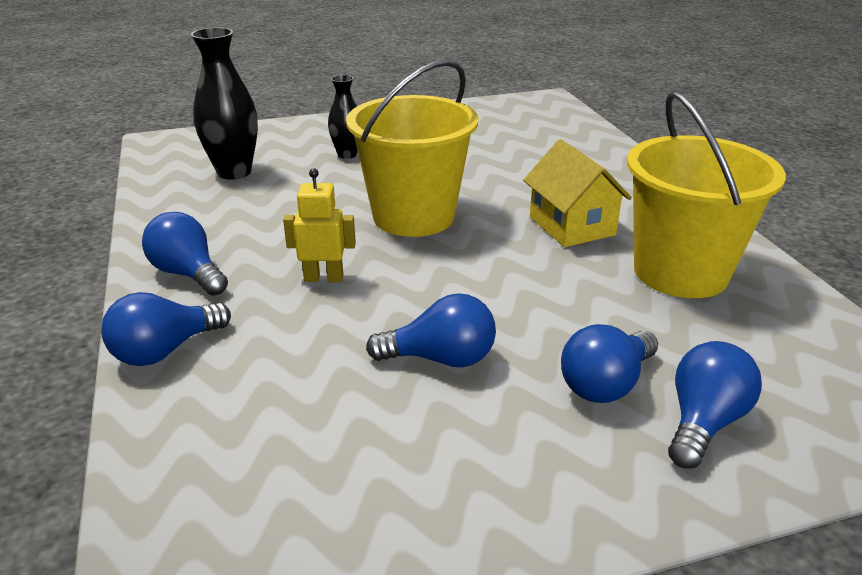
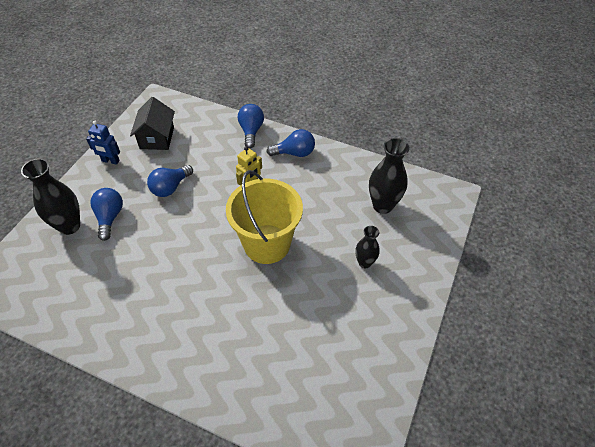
camera: 130 degrees right, 20 degrees up
yellow house [523,139,632,247] -> none
yellow bucket [627,91,786,298] -> none
blue light bulb [668,341,762,469] -> black vase [21,158,80,235]
none -> blue robot [86,121,120,165]
none -> black house [130,97,175,150]

